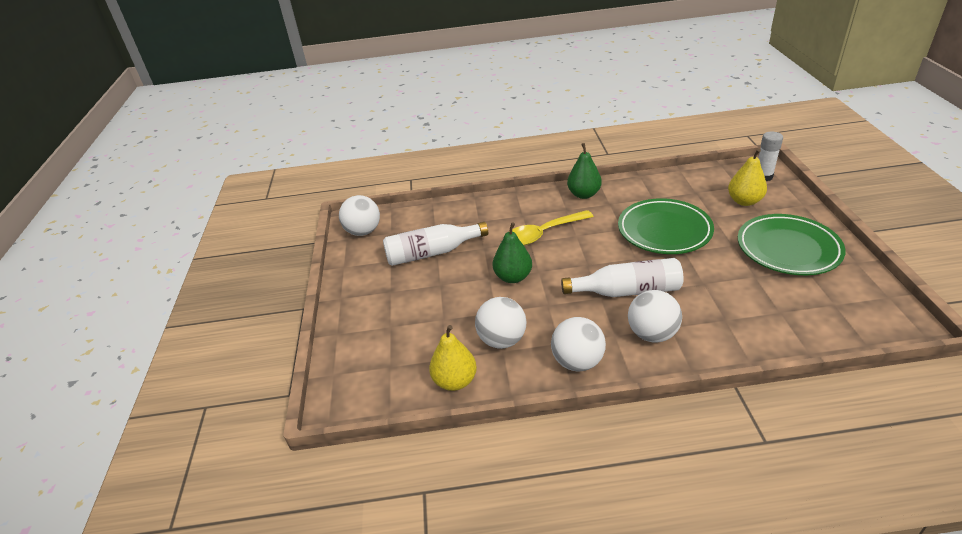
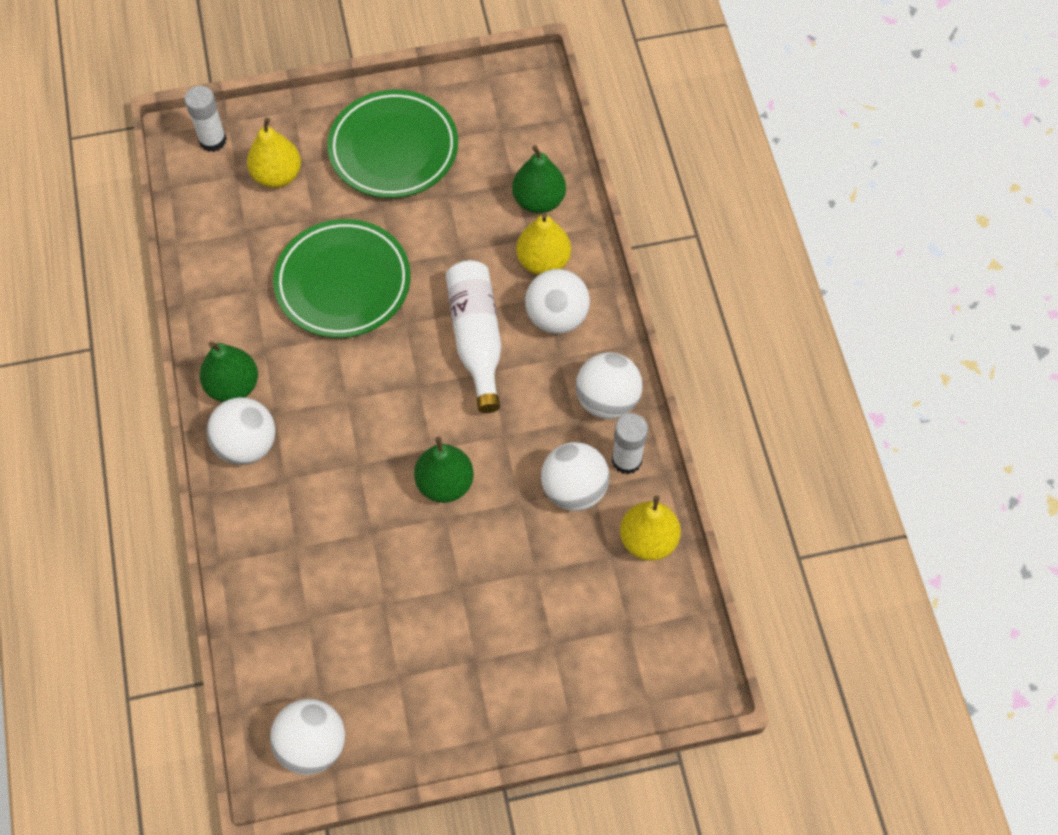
camera: 100 degrees left, 25 degrees up
white bottle [383,222,488,266] -> none
yellow spoon [509,210,594,246] -> none
none -> white ball [207,397,276,465]
none -> green pear [512,145,566,214]
none -> yellow pear [516,213,571,275]
none -> white glue stick [612,413,648,474]

